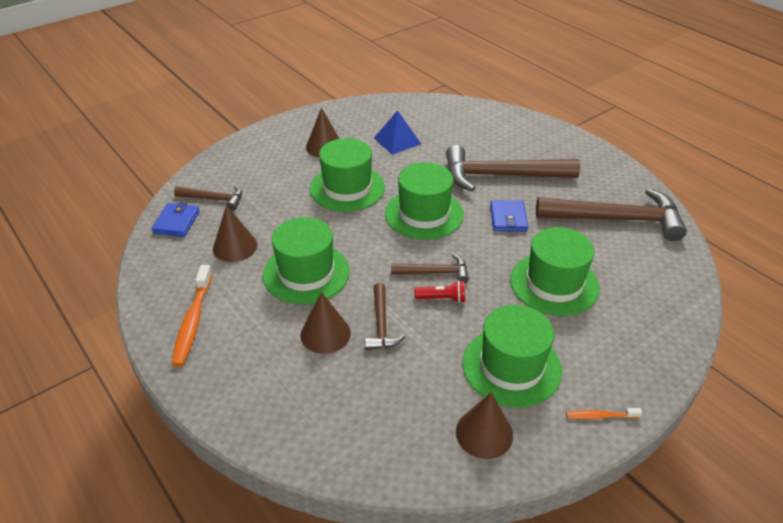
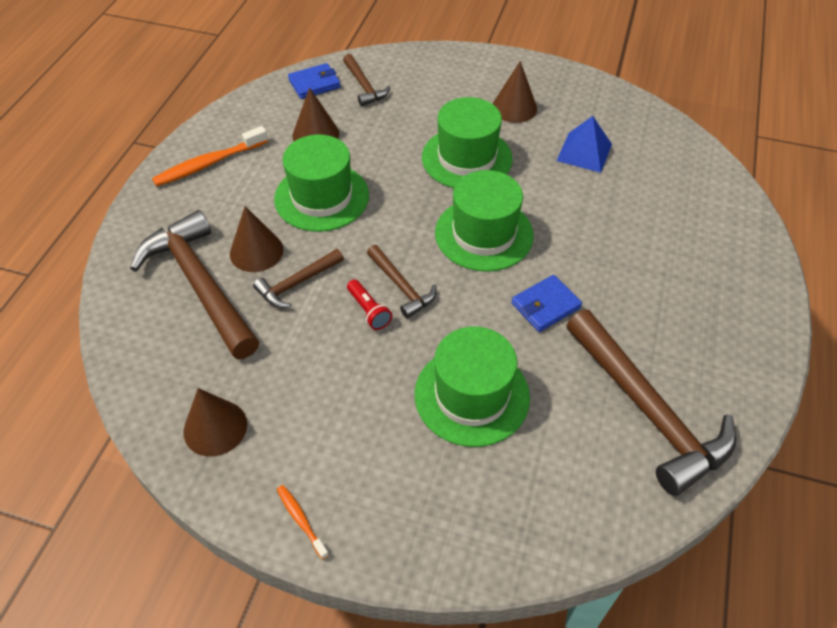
camera: 55 degrees right, 10 degrees up
brown hammer [446,145,580,192] -> brown hammer moved to [130,210,259,359]
green hat [462,305,562,408] -> none

